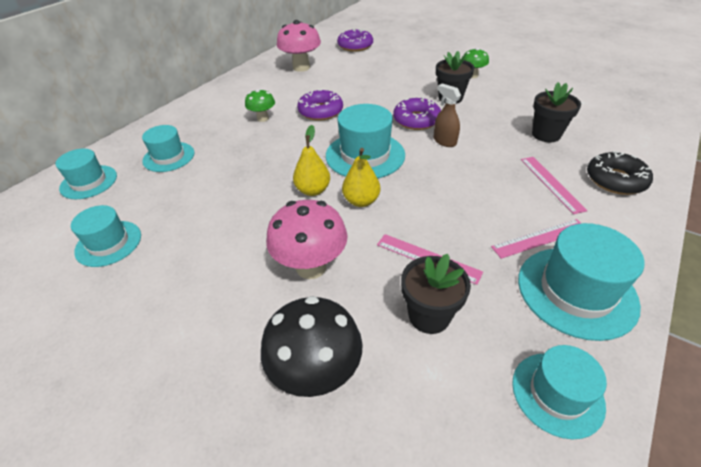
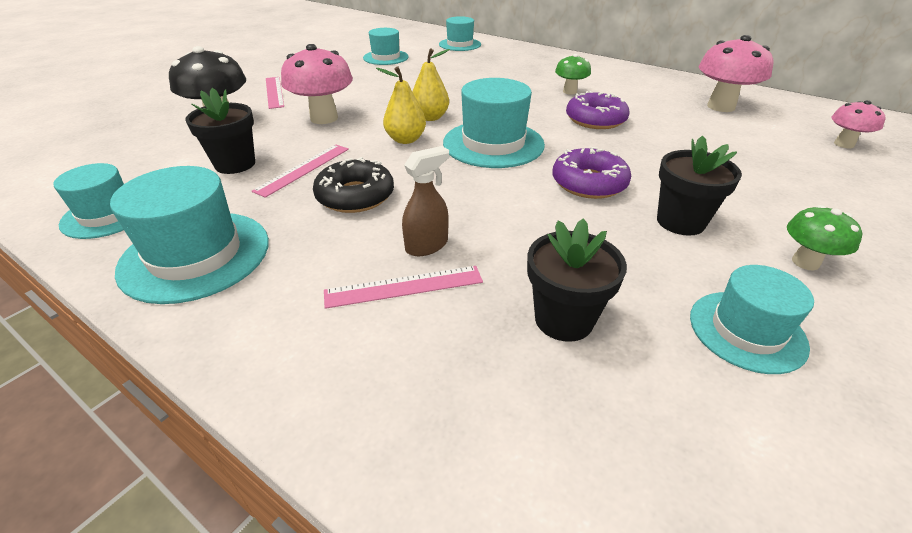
camera: 90 degrees right, 5 degrees down
turquoise hat [142,125,194,172] -> turquoise hat moved to [690,265,814,374]
purple donut [337,29,373,52] -> pink mushroom [831,100,886,148]
brown spray bottle [433,84,461,147] -> brown spray bottle moved to [402,146,449,256]
pink ruler [491,219,582,259] -> pink ruler moved to [266,77,284,109]
black donut [587,151,653,195] -> black donut moved to [313,157,394,213]

